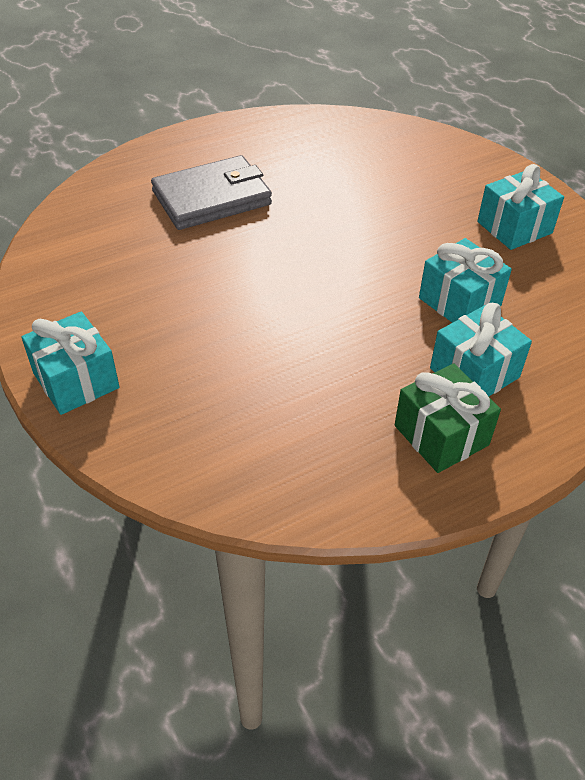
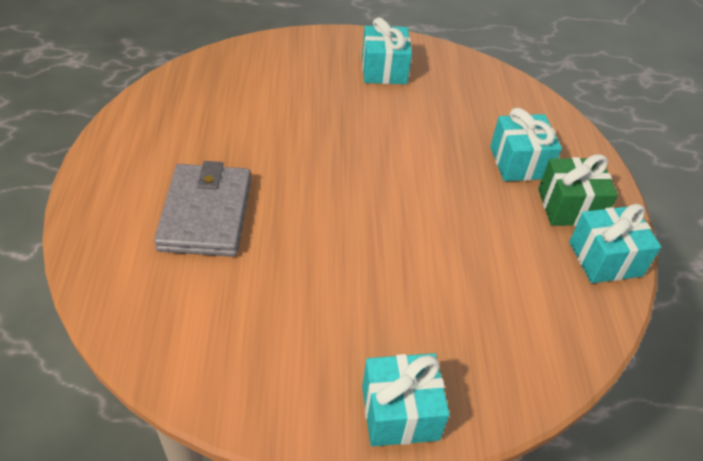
camera: 65 degrees left, 0 degrees up
turquoise gift [419,238,512,323] -> turquoise gift moved to [569,204,661,283]

